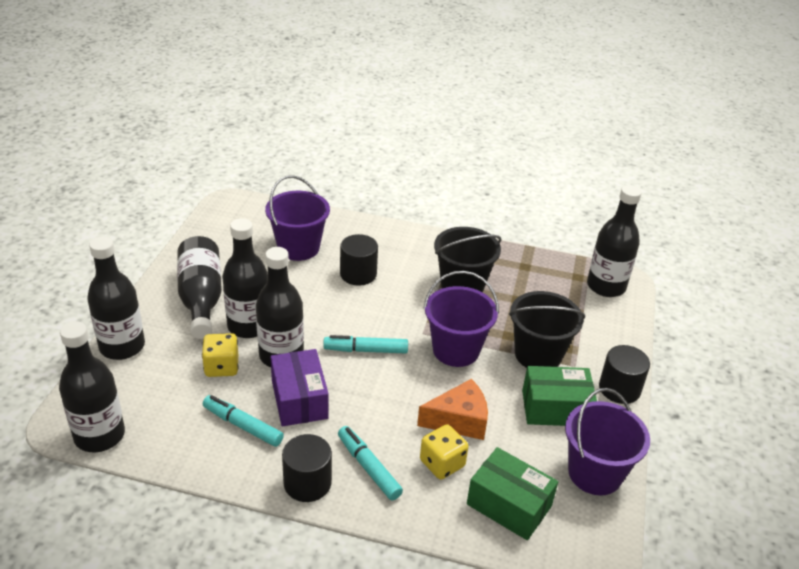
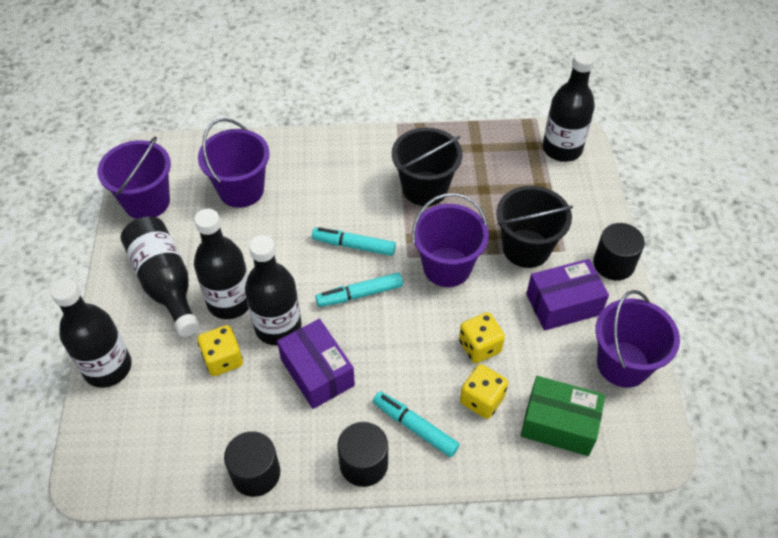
camera: 15 degrees left, 15 degrees up
black bottle [59,321,125,452] -> none
turquoise marker [203,395,284,447] -> turquoise marker moved to [312,227,396,256]
black cylinder [340,234,378,286] -> black cylinder moved to [224,431,280,497]
orange cheese [417,379,488,440] -> yellow dice [459,312,505,363]
green box [522,366,597,426] -> purple box [526,259,609,331]
none -> purple bucket [98,136,171,219]

